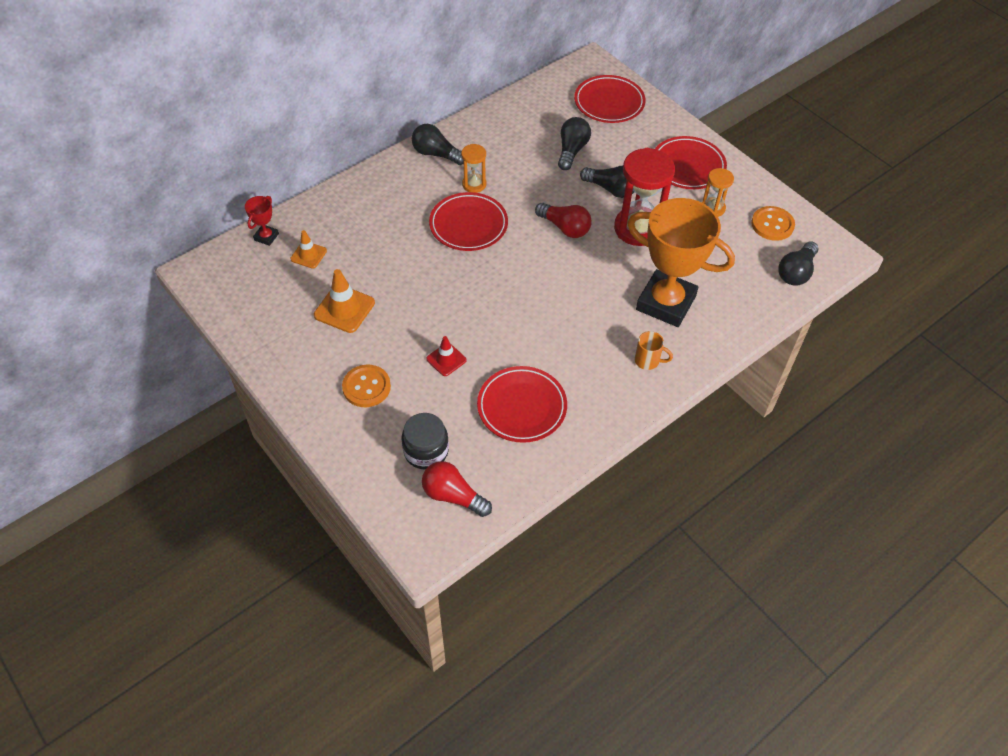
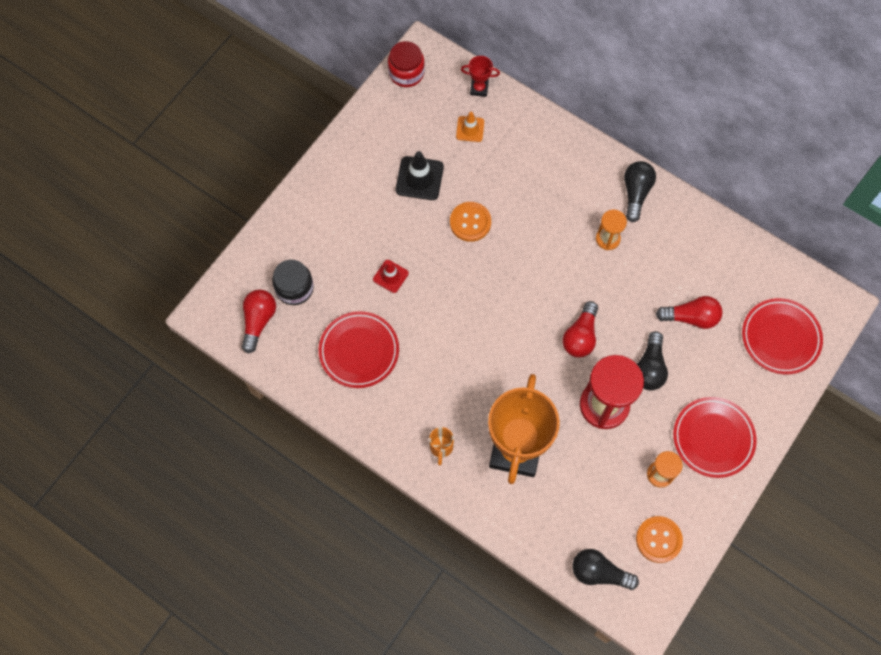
camera: 75 degrees right, 15 degrees up
orange traffic cone [314,269,375,333] -> black traffic cone [396,151,444,200]
orange button [342,365,391,407] -> orange button moved to [450,202,491,242]
red plate [429,192,508,251] -> none
black light bulb [558,117,591,170] -> red light bulb [656,296,723,329]
none -> red jar [388,41,425,87]

